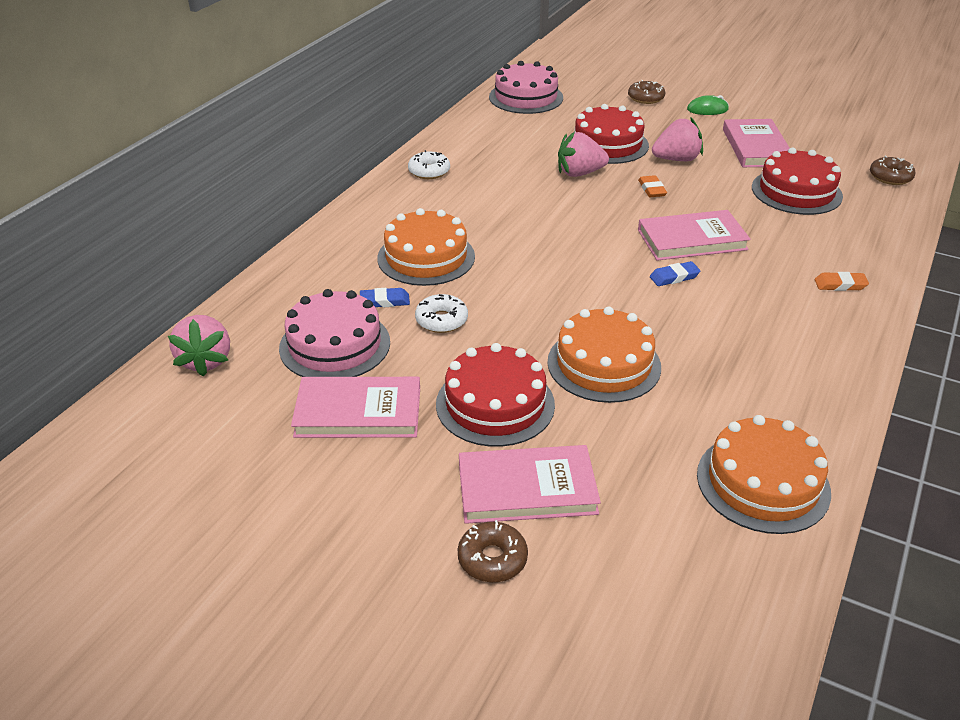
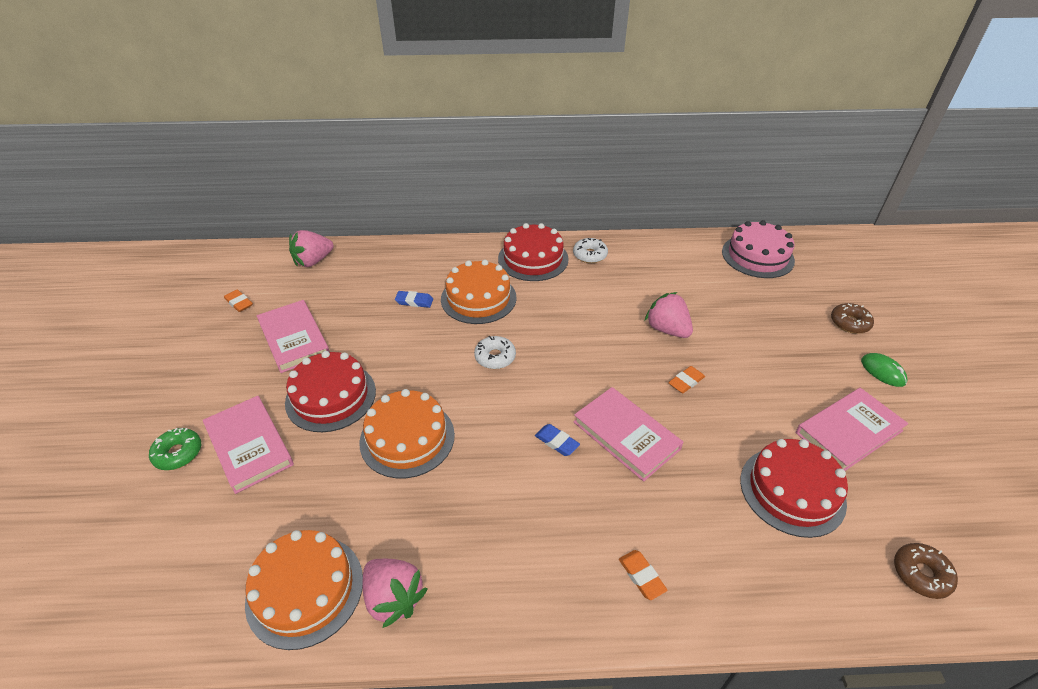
camera: 60 degrees right, 5 degrees up
pink cake [279,289,390,377] -> none
blue eraser [360,288,410,307] -> blue eraser turned 45 degrees counterclockwise [395,291,433,308]
white donut [415,294,468,333] -> white donut moved to [474,336,516,369]
brown donut [458,520,528,582] -> green donut [149,428,201,470]
red cake [575,104,649,164] -> red cake moved to [498,223,569,281]
pink strawberry [652,117,703,161] -> pink strawberry moved to [363,559,427,628]
none -> orange eraser [224,289,253,312]

